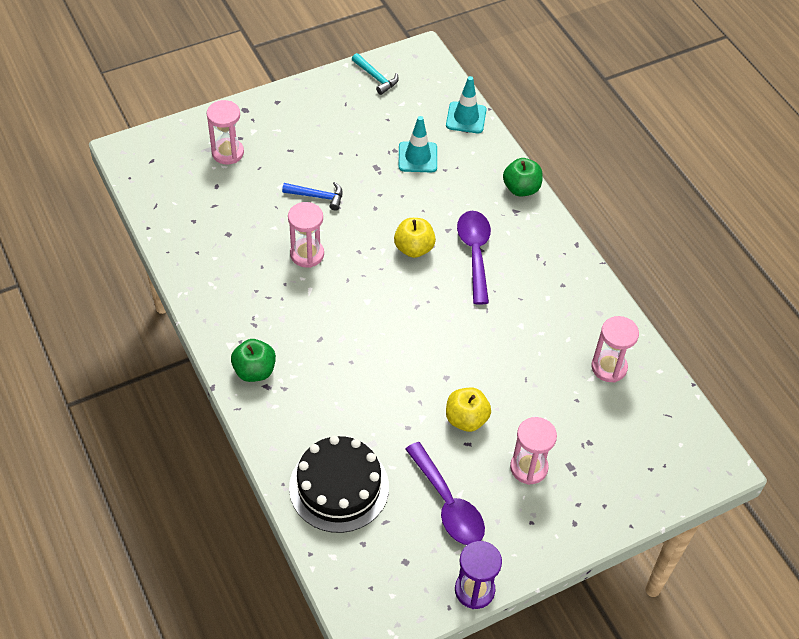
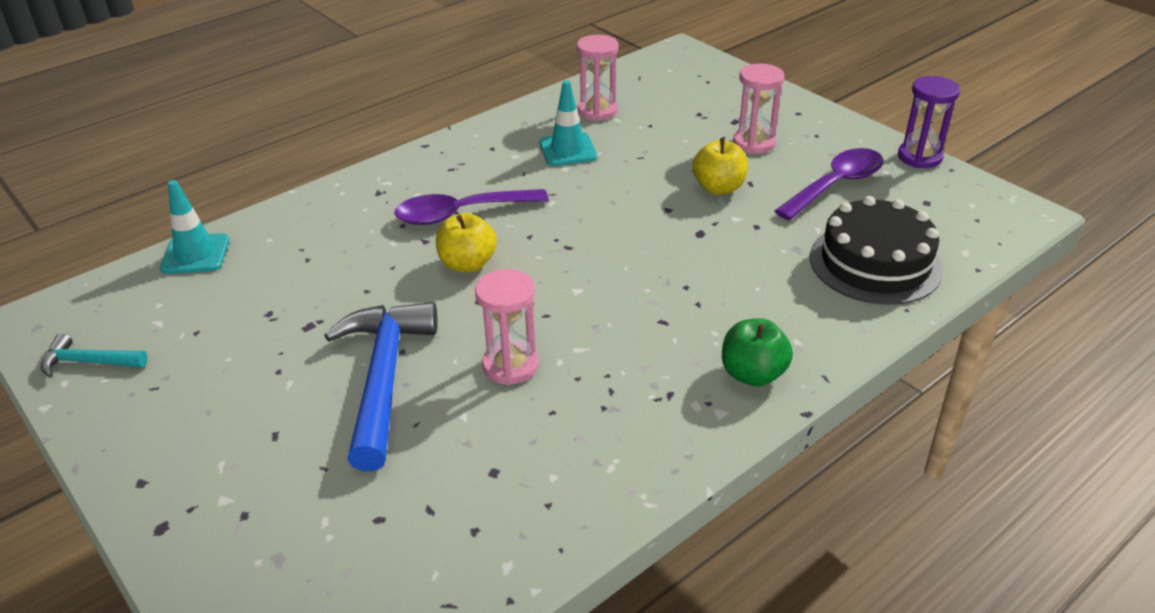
camera: 100 degrees left, 15 degrees down
pink hourglass [207,100,244,164] -> none
blue hammer [282,182,343,211] -> blue hammer [324,302,438,471], size x2.01
turquoise hammer [352,53,399,95] -> turquoise hammer turned 120 degrees counterclockwise [40,333,148,378]
turquoise traffic cone [399,116,437,172] -> turquoise traffic cone moved to [539,80,597,166]
green apple [503,158,543,196] -> none

